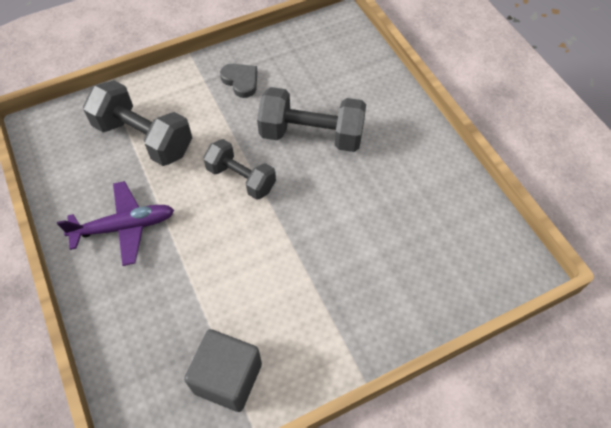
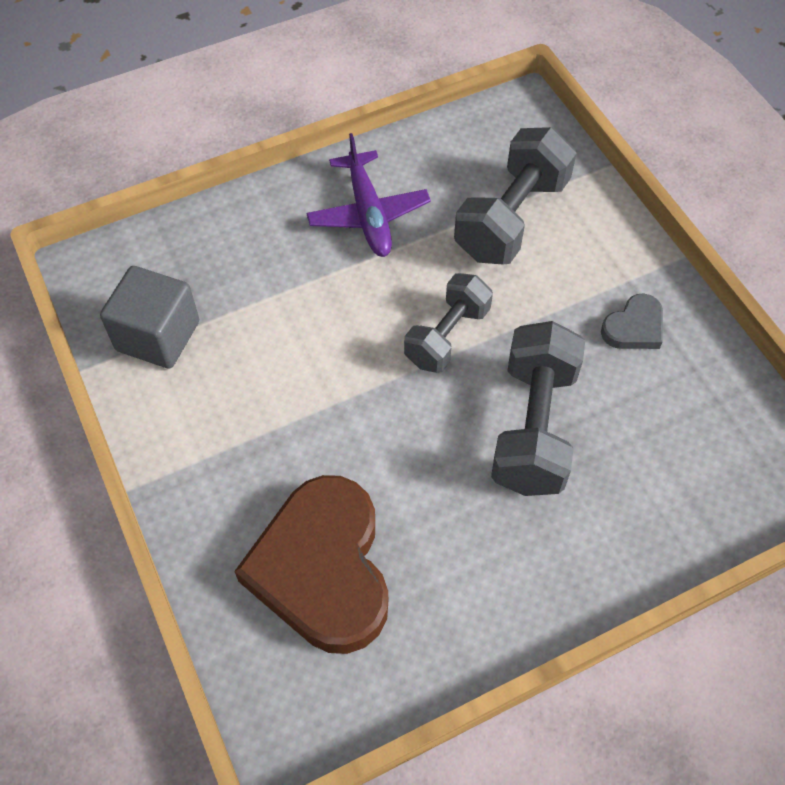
camera: 90 degrees right, 0 degrees up
none -> brown heart [234,475,388,654]

